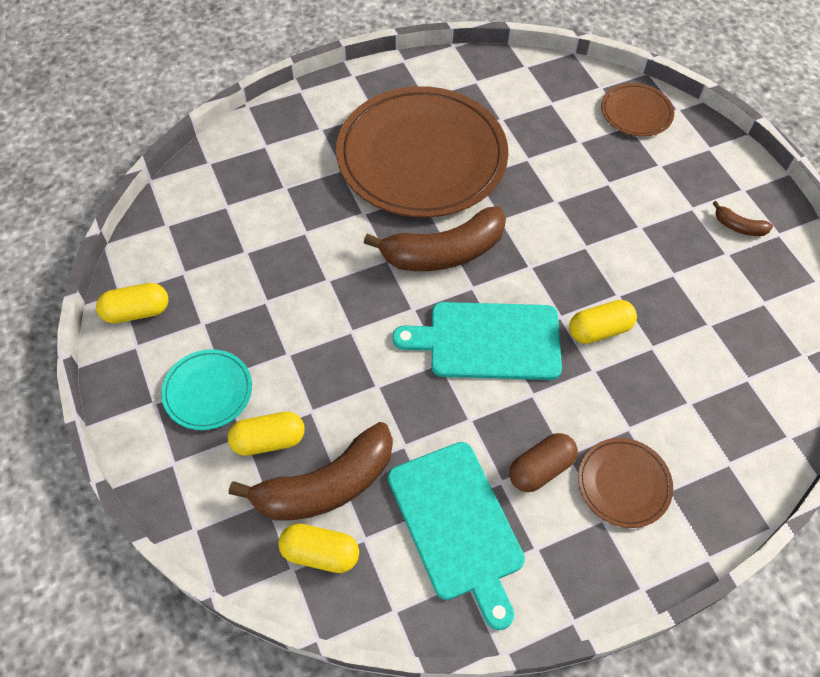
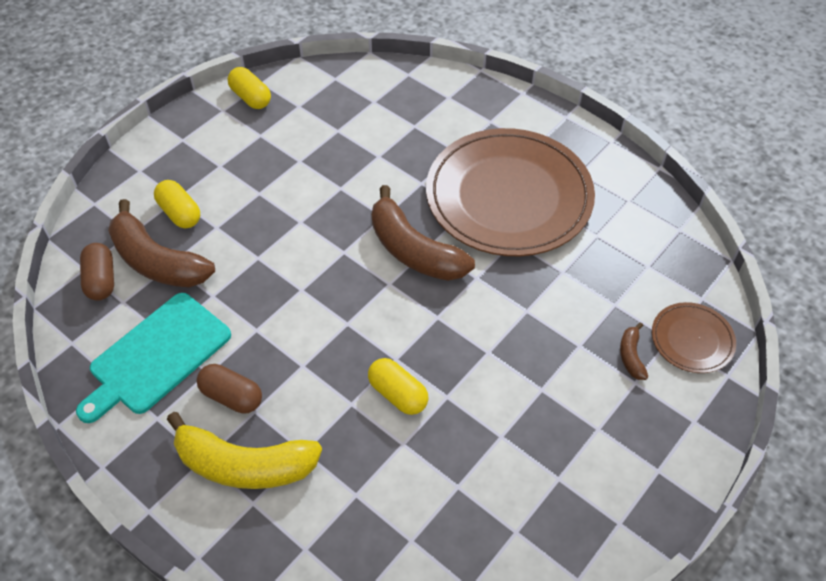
camera: 65 degrees right, 5 degrees down
turquoise plate [161,349,252,430] -> none
yellow capsule [278,523,359,573] -> brown capsule [80,243,114,301]
turquoise cutting board [392,302,562,380] -> none
brown plate [578,438,673,528] -> yellow banana [167,412,322,489]
brown banana [713,201,773,236] -> brown banana moved to [620,322,648,380]

